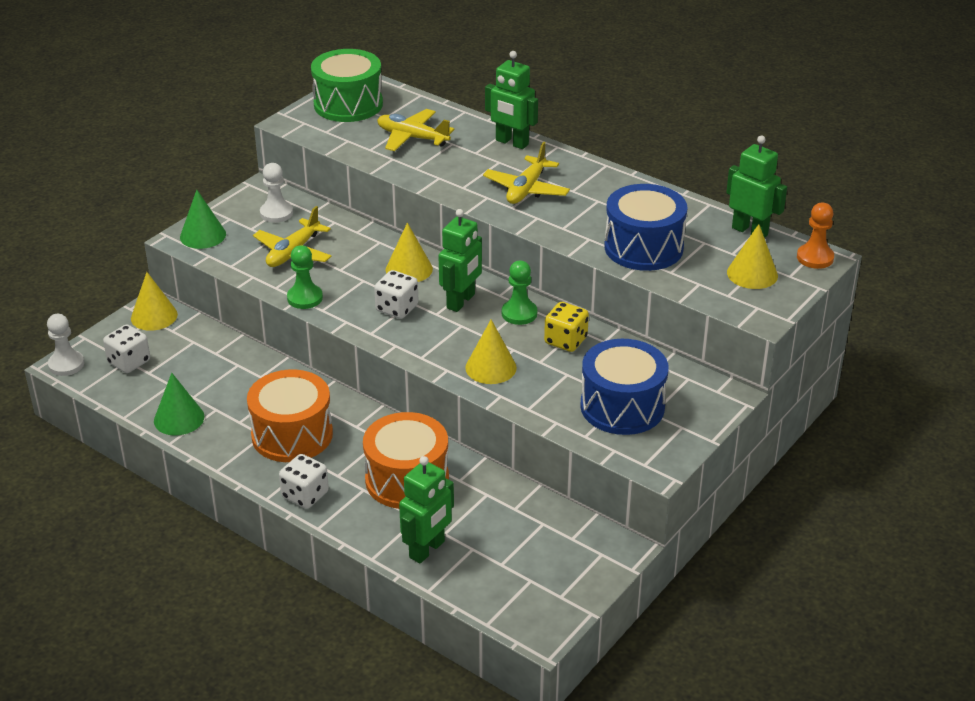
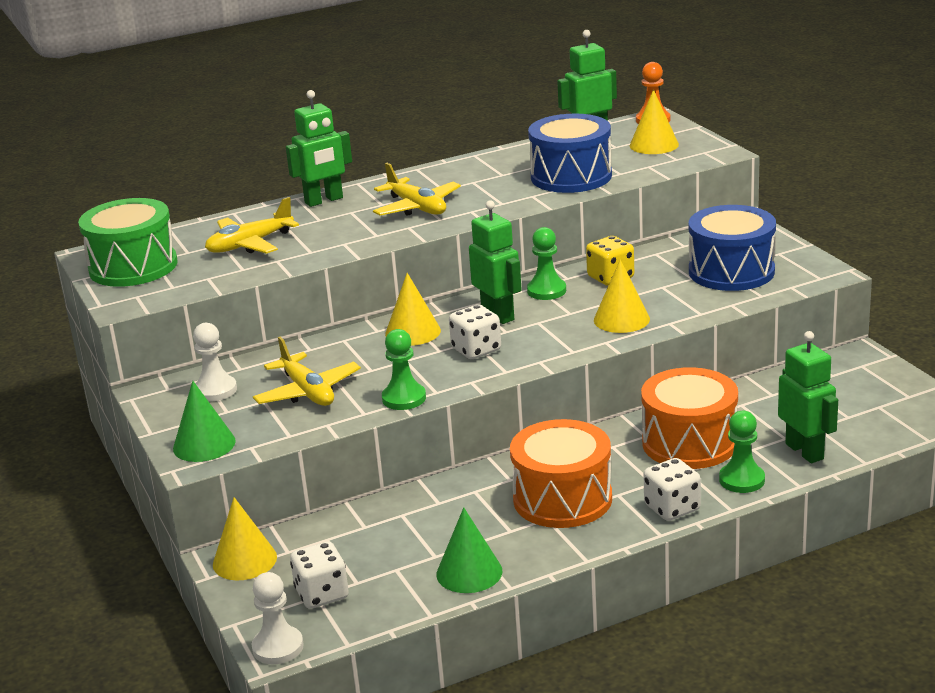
camera: 60 degrees left, 10 degrees down
none -> green pawn [719,411,765,493]

